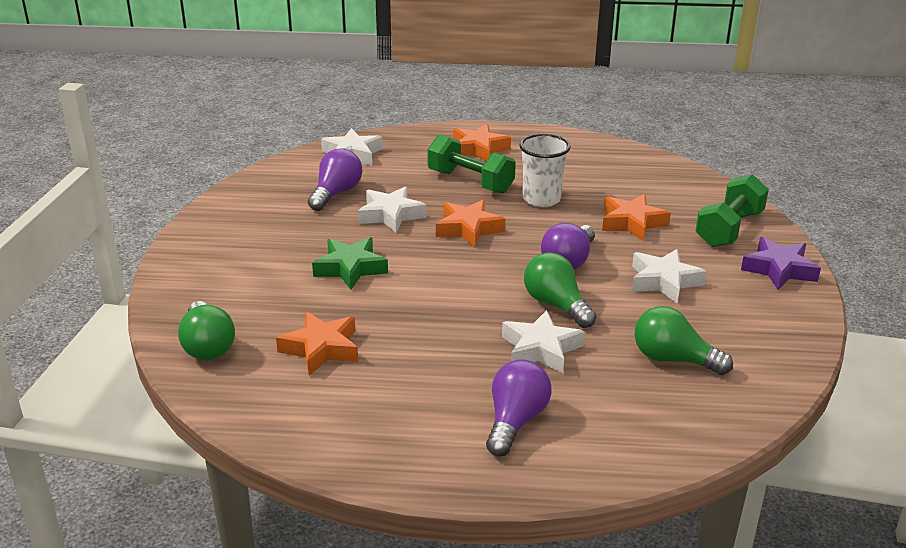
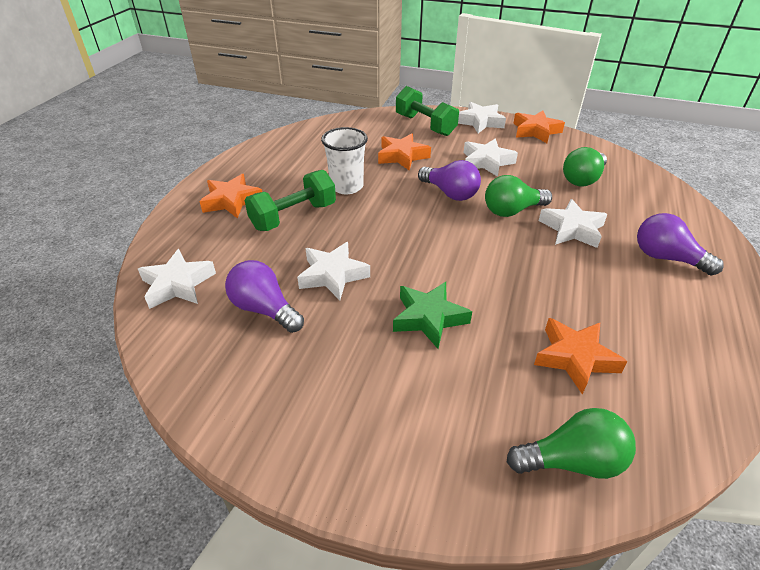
camera: 75 degrees left, 10 degrees up
orange star [436,200,505,247] -> orange star moved to [513,111,565,143]
purple star [741,237,821,290] -> white star [458,102,506,133]

